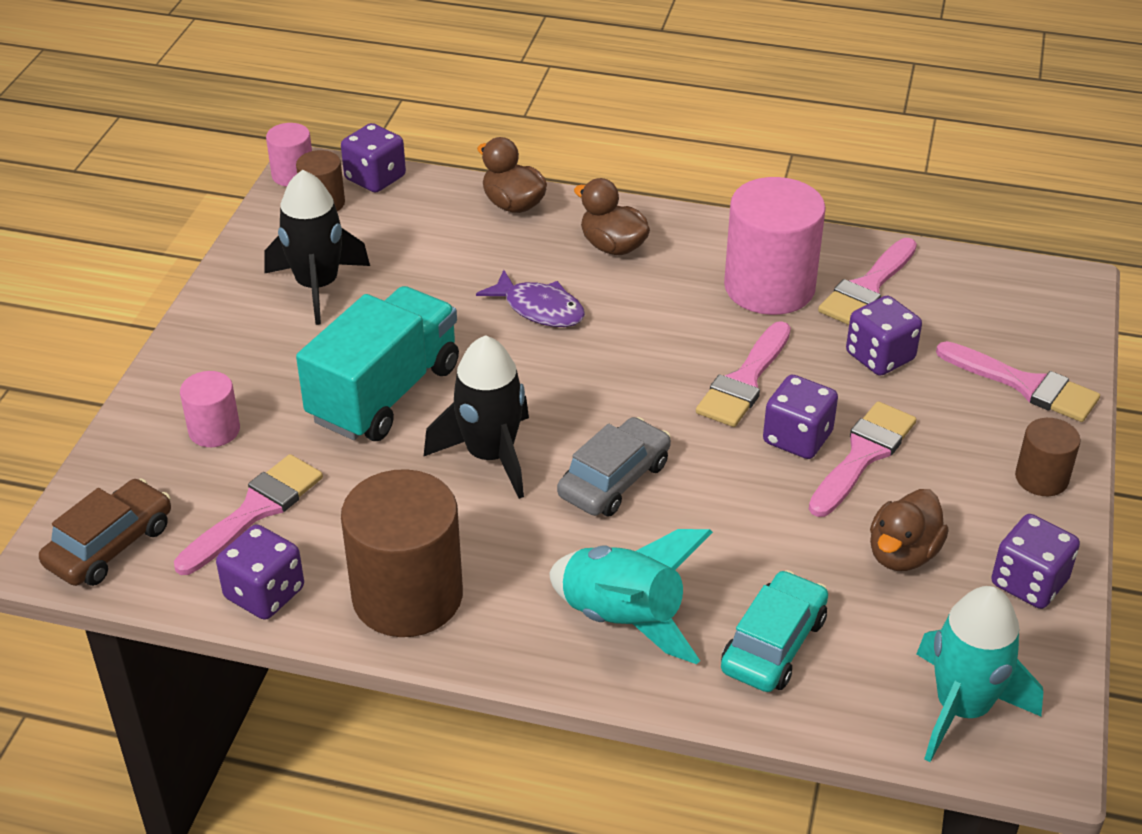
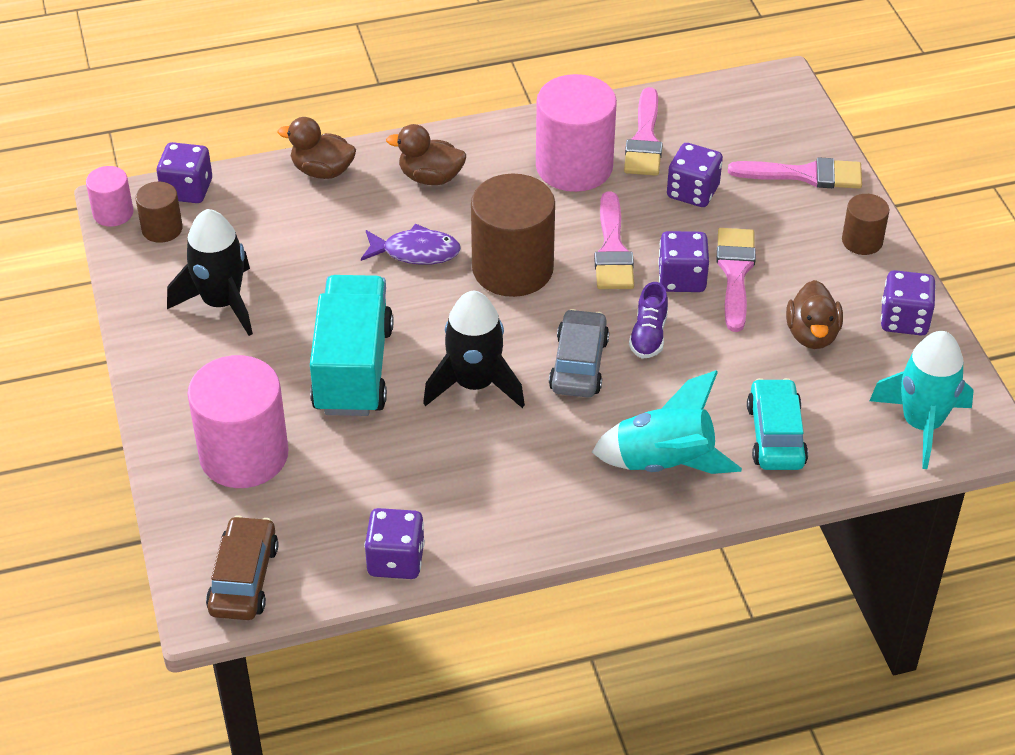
camera: 30 degrees left, 5 degrees up
pink brush [174,454,323,575] -> none
pink cylinder [180,371,240,447] -> pink cylinder [187,355,289,488], size x1.96
brown cylinder [341,469,463,637] -> brown cylinder moved to [471,174,555,297]
none -> purple shoe [629,282,668,359]

